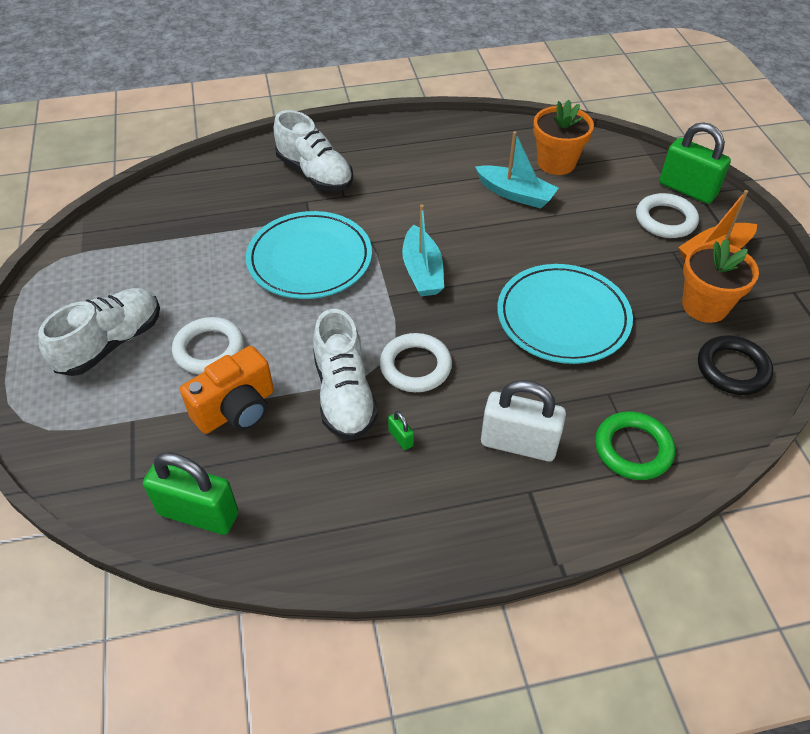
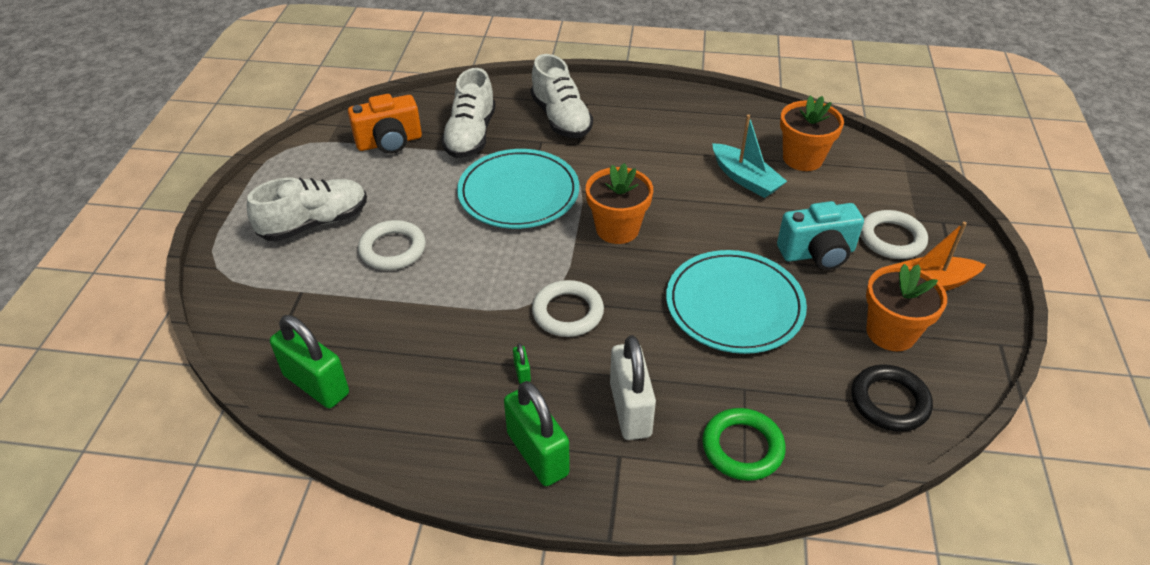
camera: 20 degrees right, 5 degrees down
orange camera [180,346,274,434] -> orange camera moved to [348,94,422,154]
white shoe [313,309,378,440] -> white shoe moved to [441,68,496,158]
turquoise boat [402,204,444,296] -> orange flower pot [586,163,653,244]
white padlock [481,380,566,461] -> white padlock turned 45 degrees clockwise [610,335,656,440]
green padlock [659,122,731,204] -> green padlock moved to [504,381,570,486]
none -> turquoise camera [777,201,864,270]

